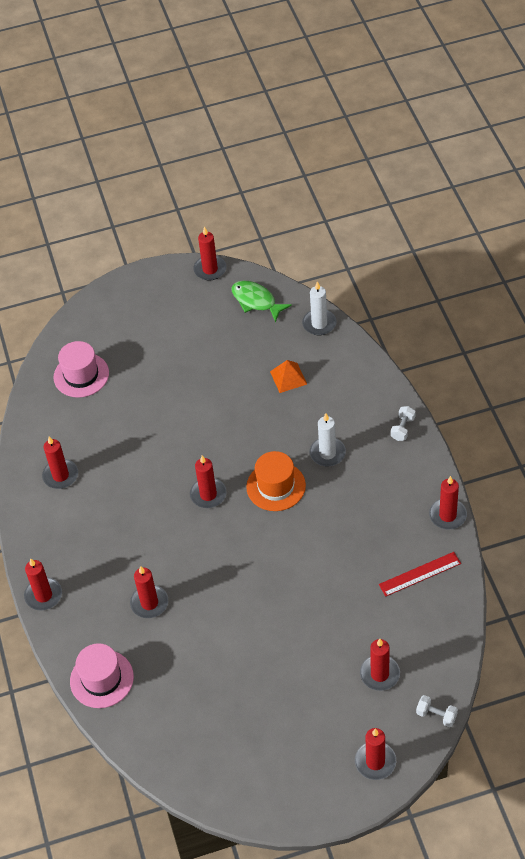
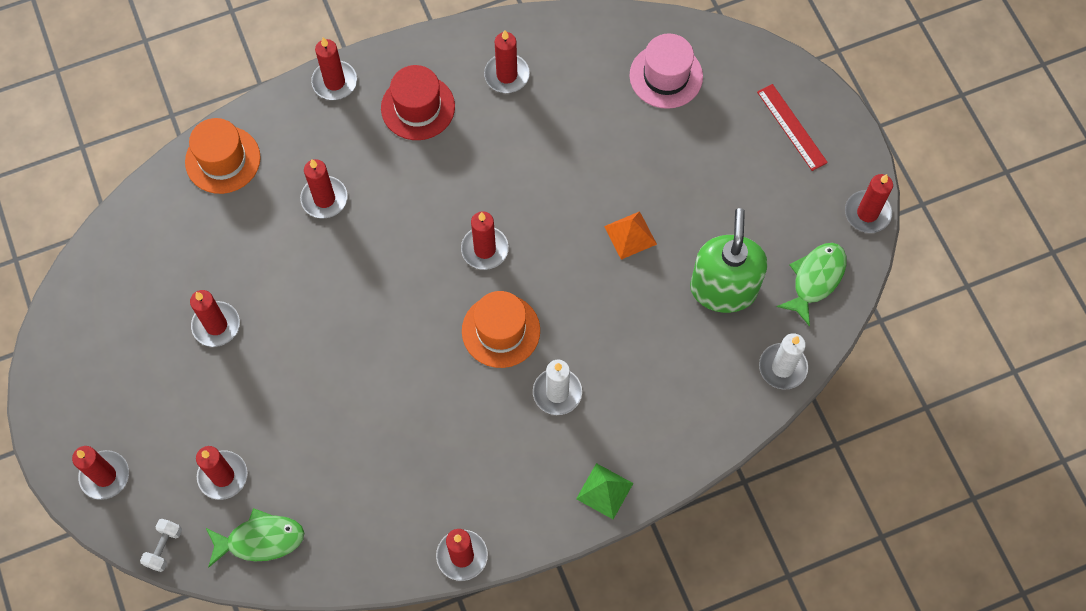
camera: 80 degrees right, 15 degrees up
pink hat [70,643,134,708] -> orange hat [185,118,261,194]
orange pyramid [270,360,307,393] -> orange pyramid moved to [604,211,657,260]
red ruler [379,552,461,597] -> red ruler moved to [757,84,828,171]
white dumbbell [391,406,416,441] -> green pyramid [576,463,633,519]
none -> red candle [190,290,240,347]
none -> green fish [206,508,304,567]
none -> red hat [381,65,455,140]
none -> green soap dispenser [690,208,768,313]

